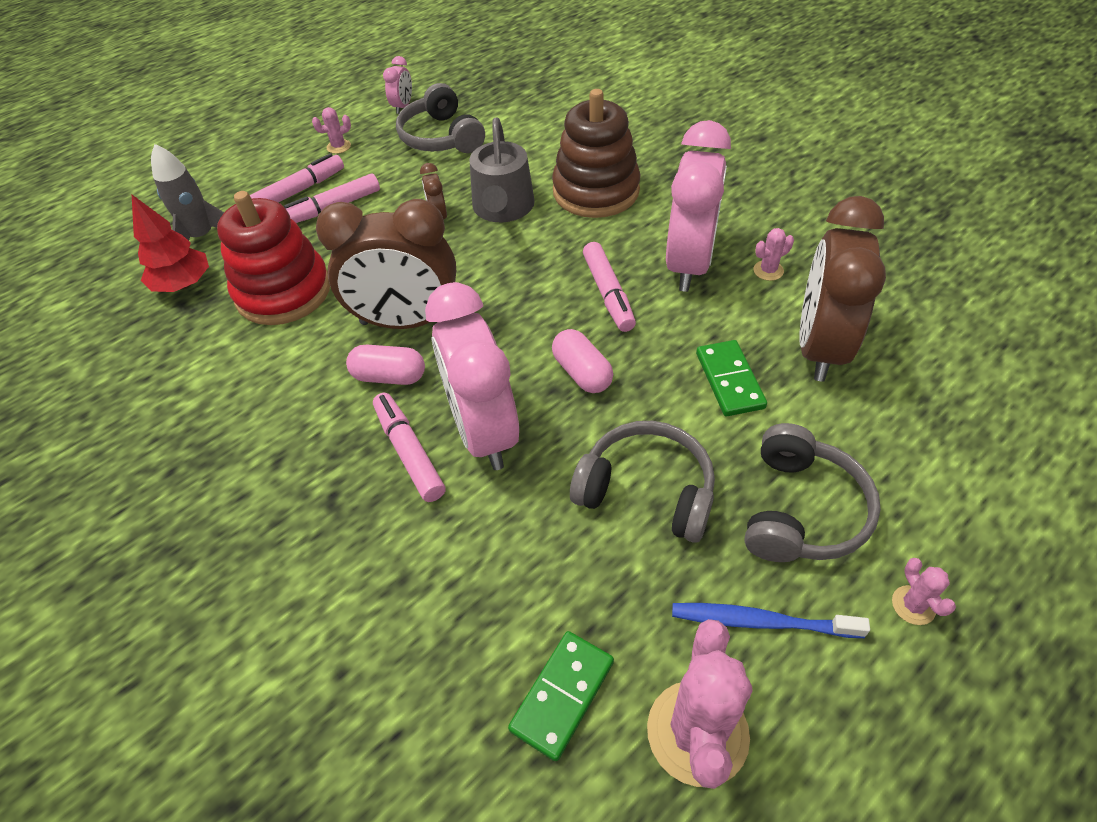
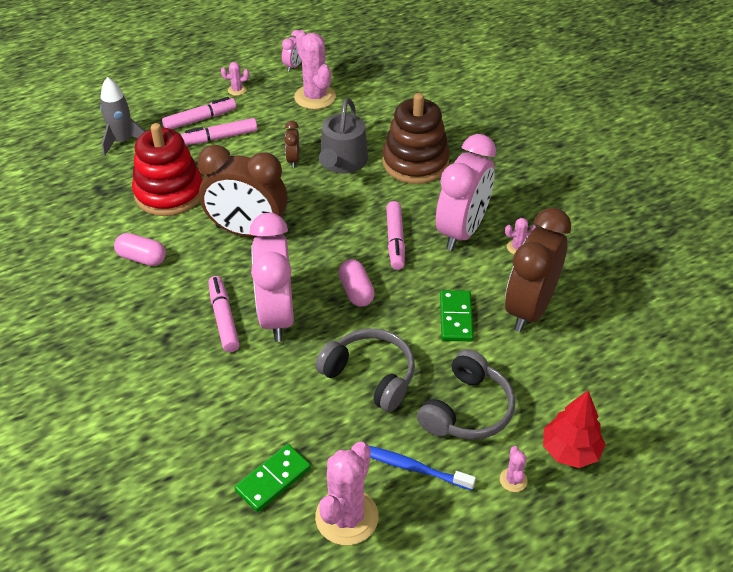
camera: 10 degrees right, 5 degrees down
red tree [132,195,209,292] -> red tree moved to [543,391,606,468]
pink capsule [346,345,425,385] -> pink capsule moved to [114,233,166,266]
grey headphones [396,83,485,153] -> pink cactus [294,30,336,109]

